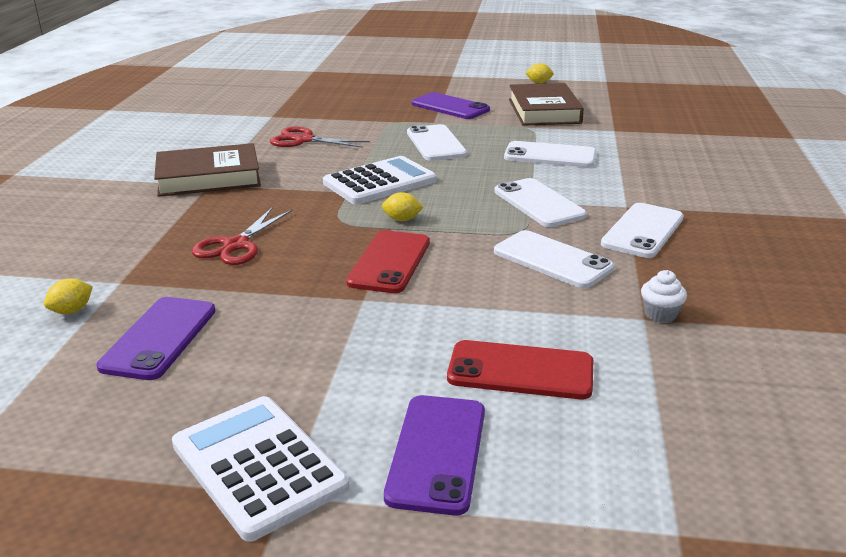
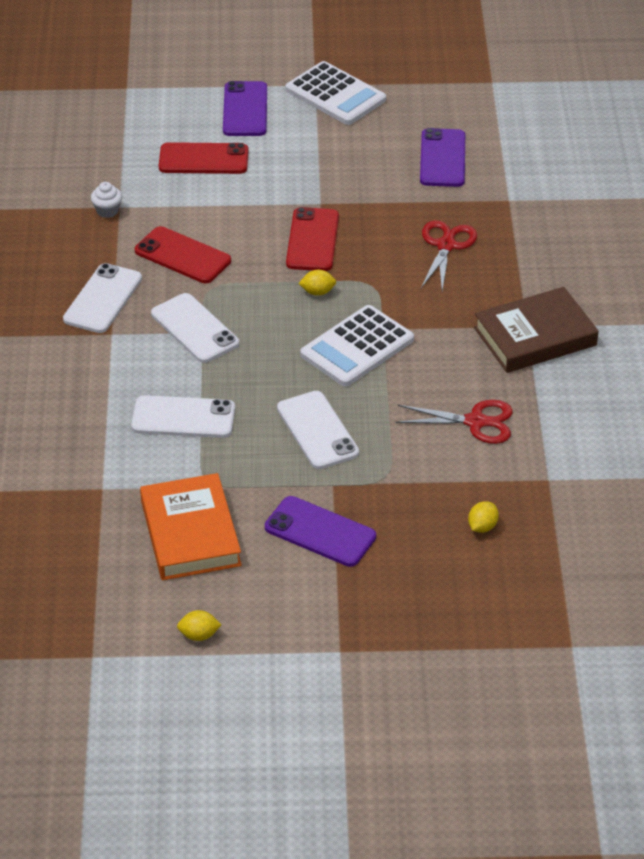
camera: 170 degrees right, 15 degrees up
yellow lemon [44,278,93,314] -> yellow lemon moved to [468,501,499,533]
white phone [494,230,614,288] -> red phone [135,226,231,283]
brown book [509,83,584,126] -> orange book [140,473,242,580]

